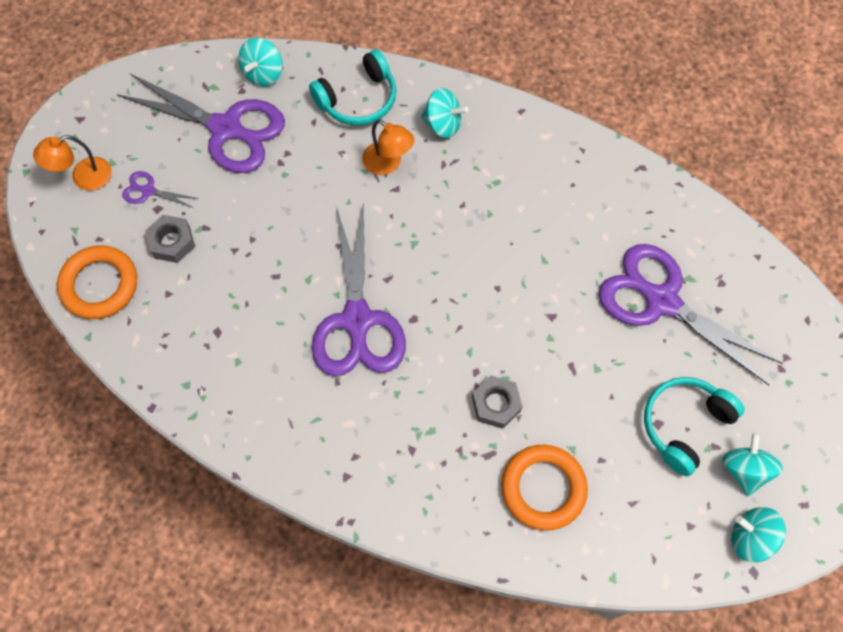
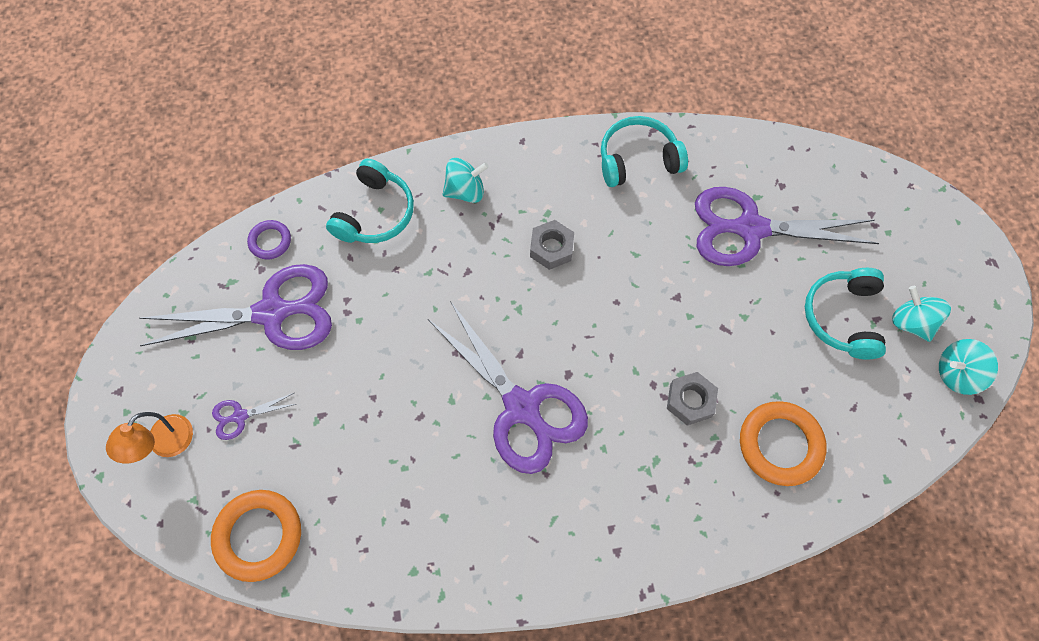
camera: 35 degrees left, 0 degrees up
grey nut [145,215,195,263] -> grey nut moved to [530,220,574,270]
turquoise spinning top [239,38,283,86] -> purple ring [247,220,291,259]
orange lamp [362,119,414,175] -> none
none -> turquoise headphones [601,116,688,187]

